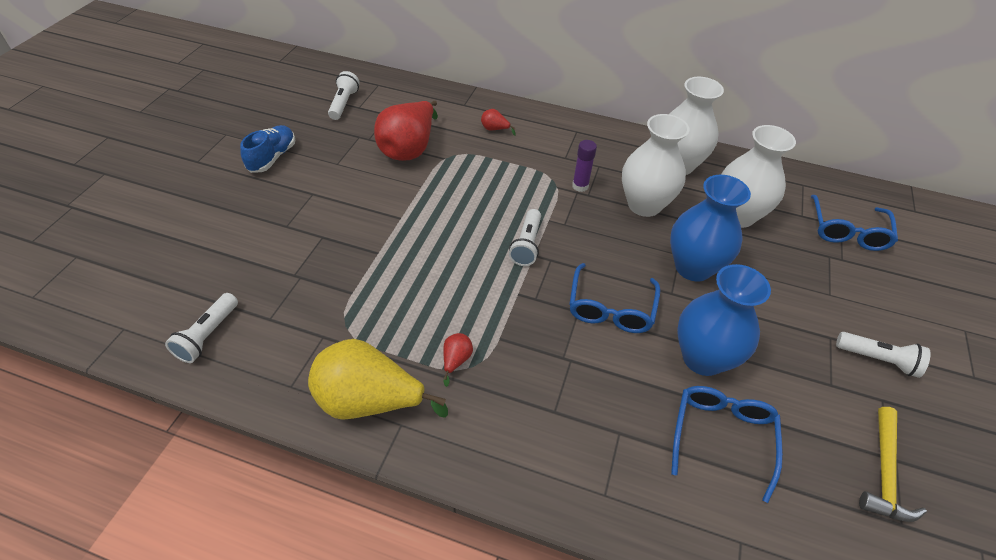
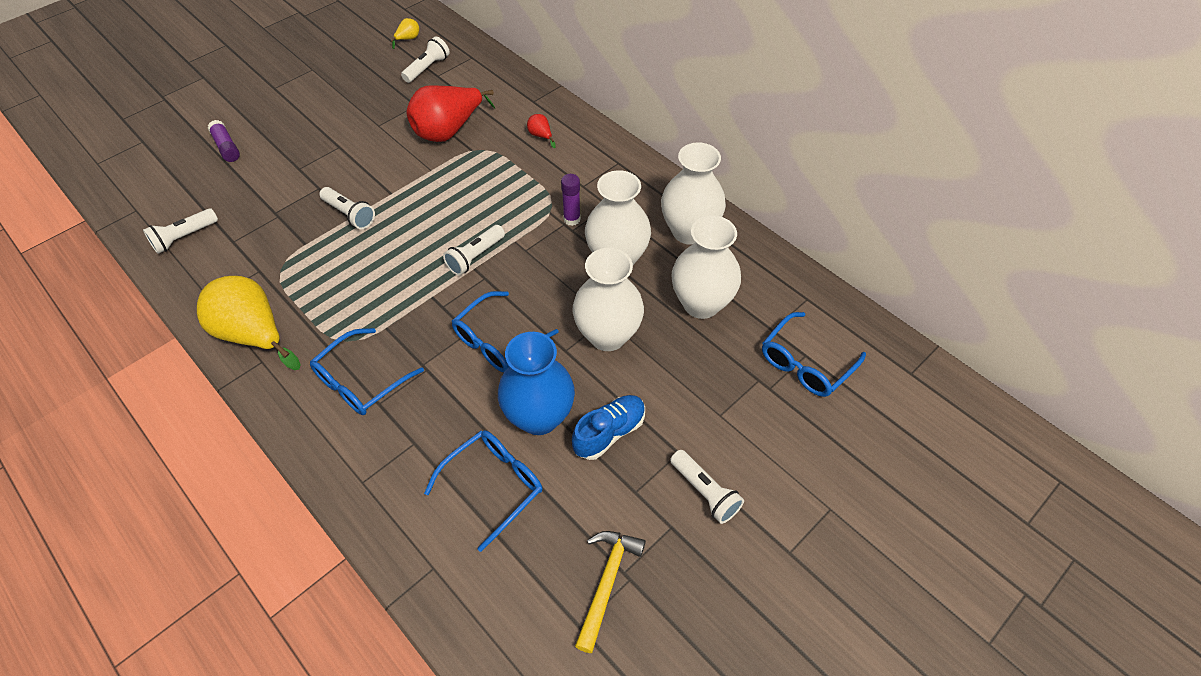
camera: 30 degrees right, 5 degrees up
blue shoe [240,125,295,173] -> blue shoe moved to [572,395,645,460]
red pear [443,333,473,387] -> none
blue vase [670,175,751,281] -> white vase [573,248,644,351]
yellow hammer [859,407,927,522] -> yellow hammer turned 150 degrees clockwise [575,531,646,653]
none -> purple glue stick [208,120,240,162]
none -> blue glasses [310,328,424,415]
none -> white flashlight [320,187,375,229]
none -> yellow pear [391,18,419,49]

